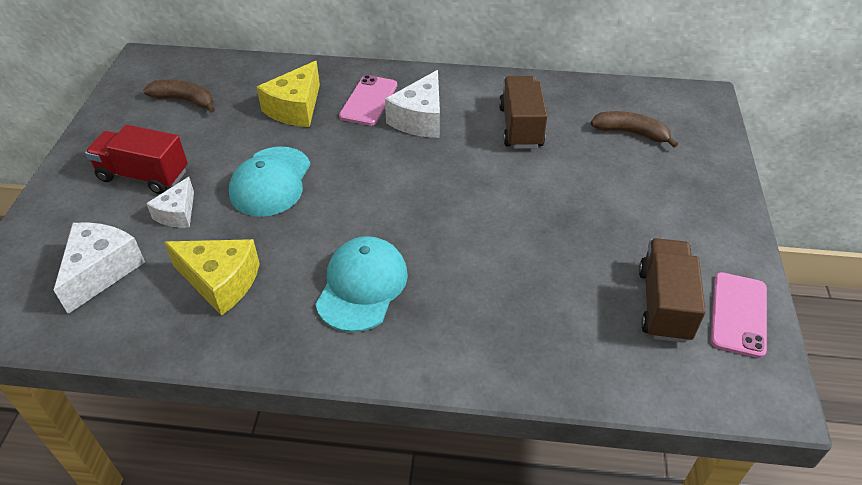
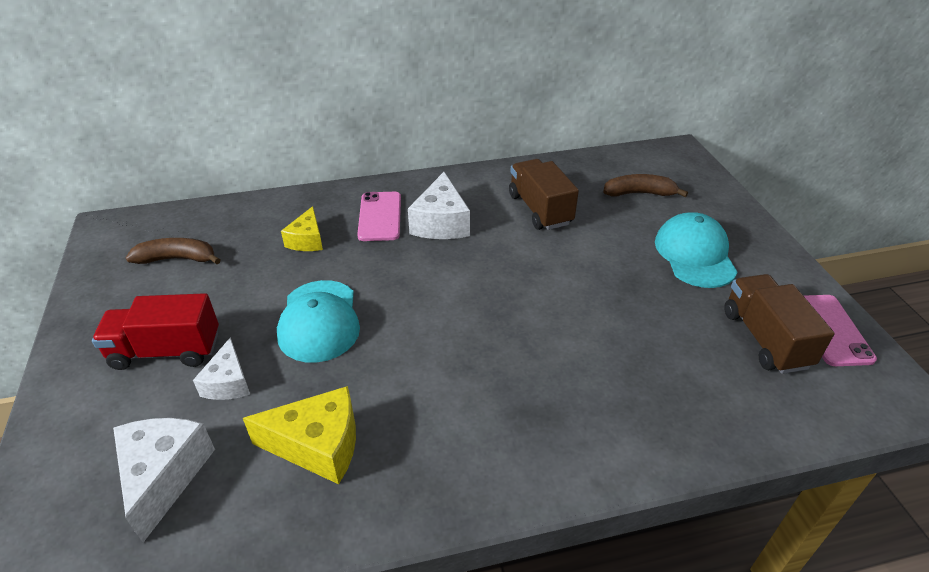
camera: 20 degrees left, 5 degrees down
yellow cheese [257,61,320,127] -> yellow cheese [281,206,323,251], size x0.63
turquoise cap [315,236,408,332] -> turquoise cap moved to [655,212,738,288]

